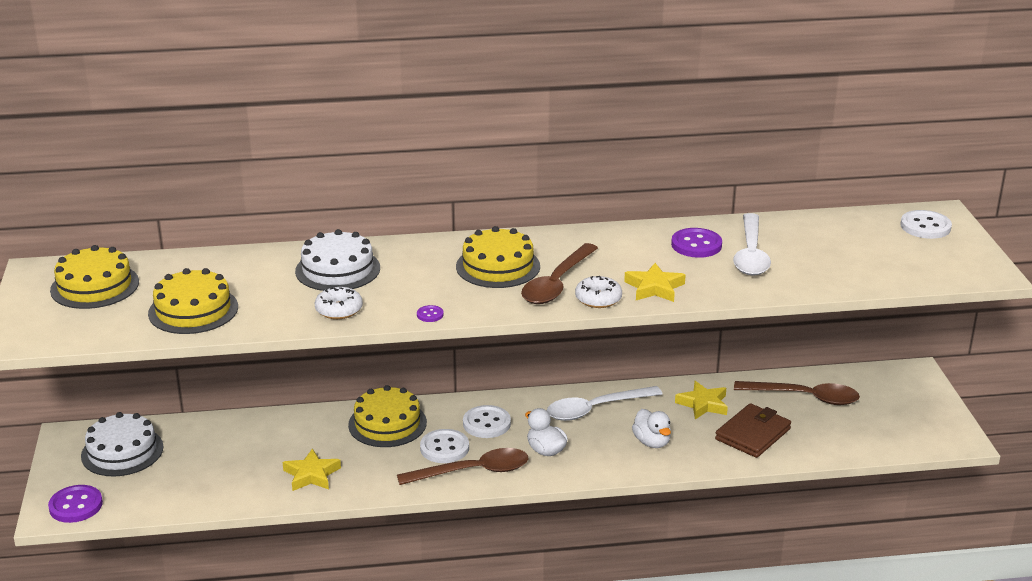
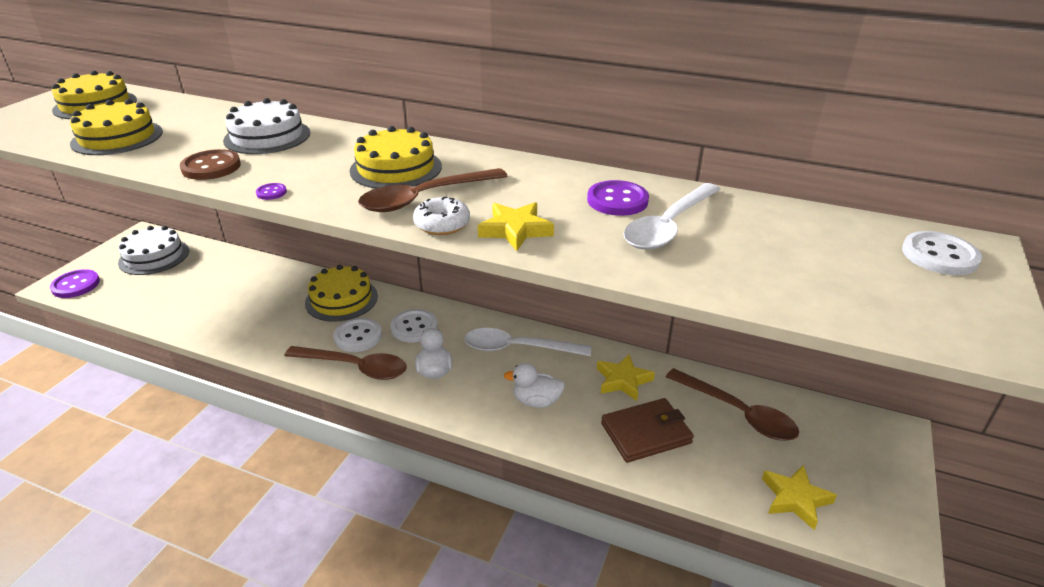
camera: 30 degrees right, 5 degrees up
yellow star [283,448,341,491] -> yellow star moved to [762,465,837,530]
white donut [315,287,363,319] -> brown button [180,149,241,180]
white duck [632,409,671,448] -> white duck turned 90 degrees clockwise [504,363,565,408]

